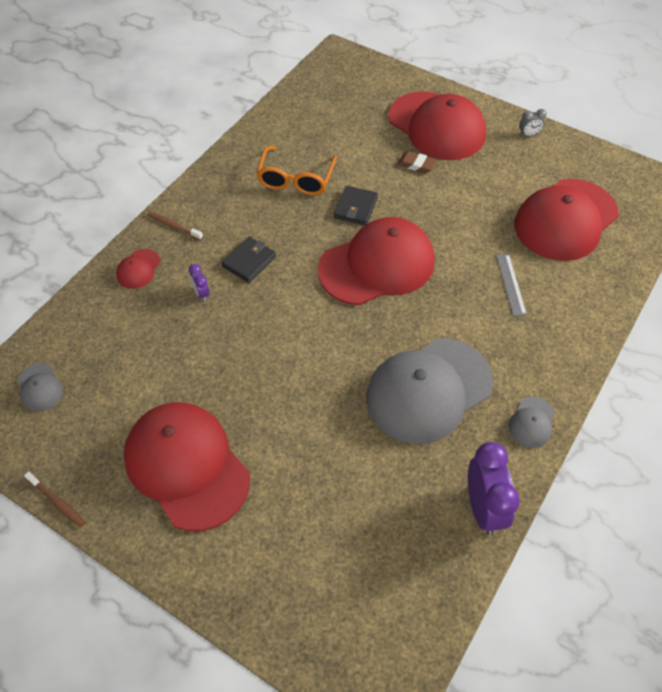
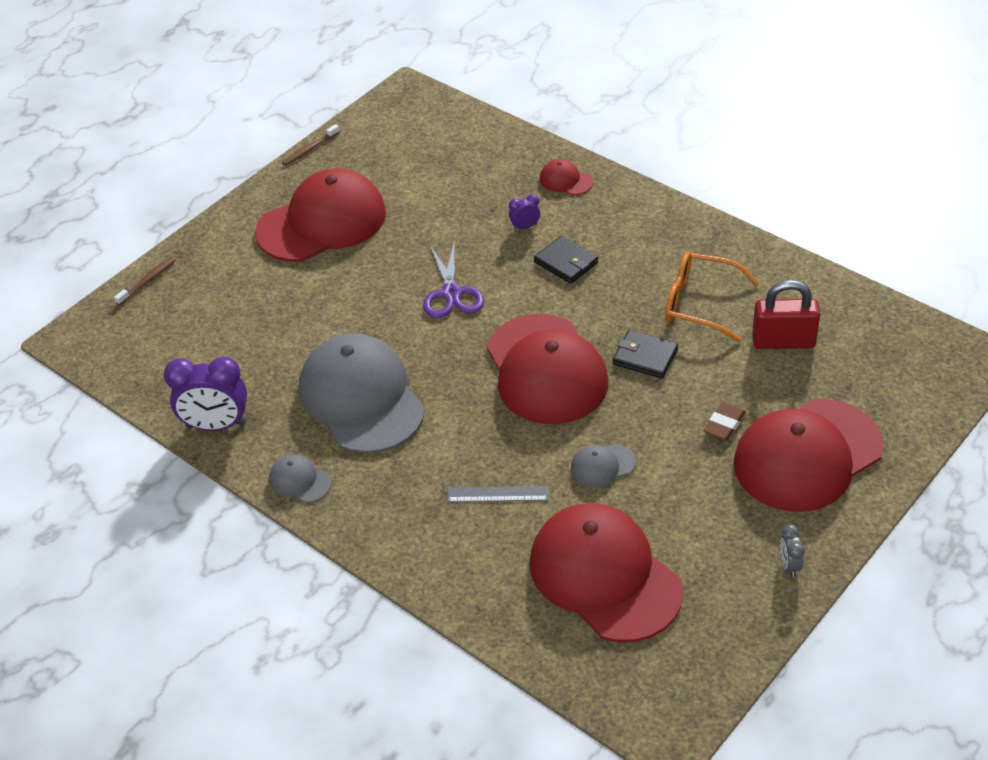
camera: 100 degrees right, 10 degrees down
grey cap [18,363,63,411] -> grey cap moved to [571,444,636,488]
brown toothbrush [147,212,203,240] -> brown toothbrush moved to [114,257,175,305]
none -> purple scissors [423,240,484,318]
none -> red padlock [752,280,820,349]

